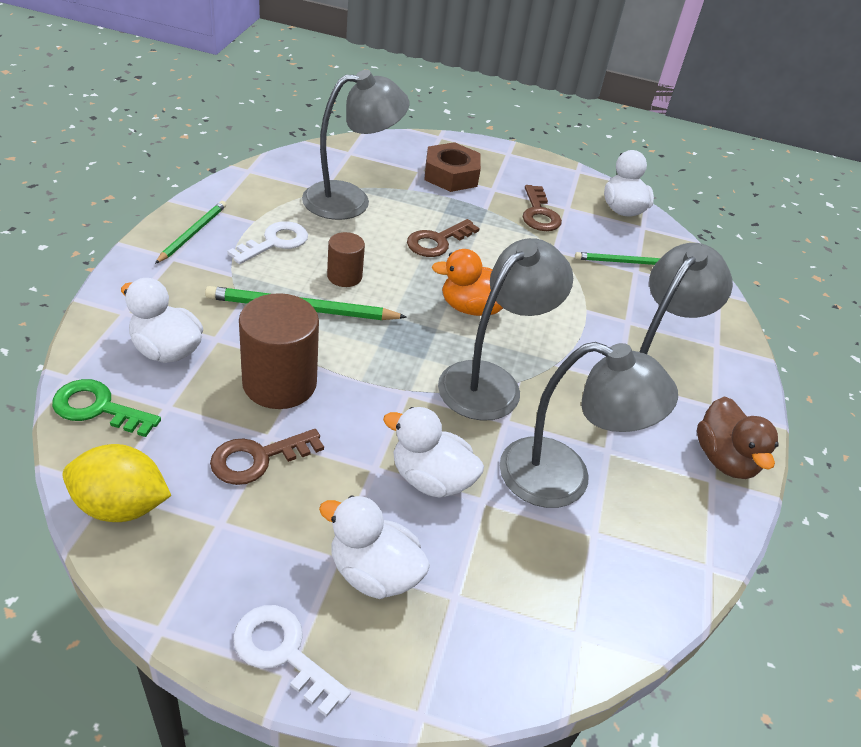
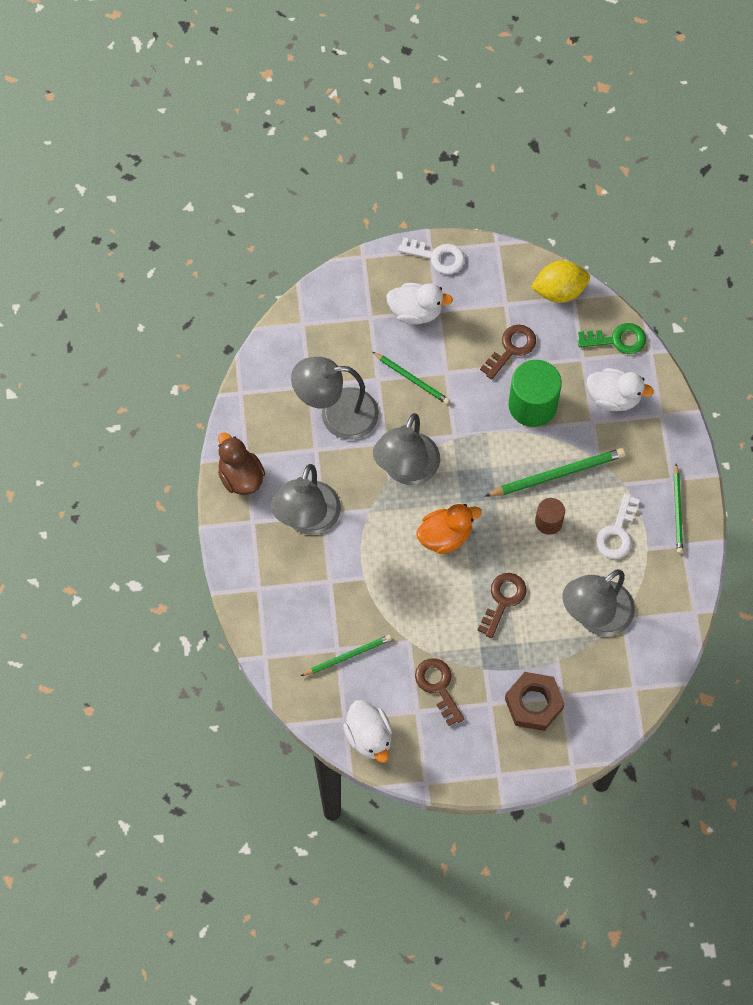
camera: 165 degrees right, 25 degrees up
brown cylinder [239,293,319,409] -> green cylinder [509,360,562,427]
white duck [383,407,484,498] -> green pencil [373,352,450,404]

